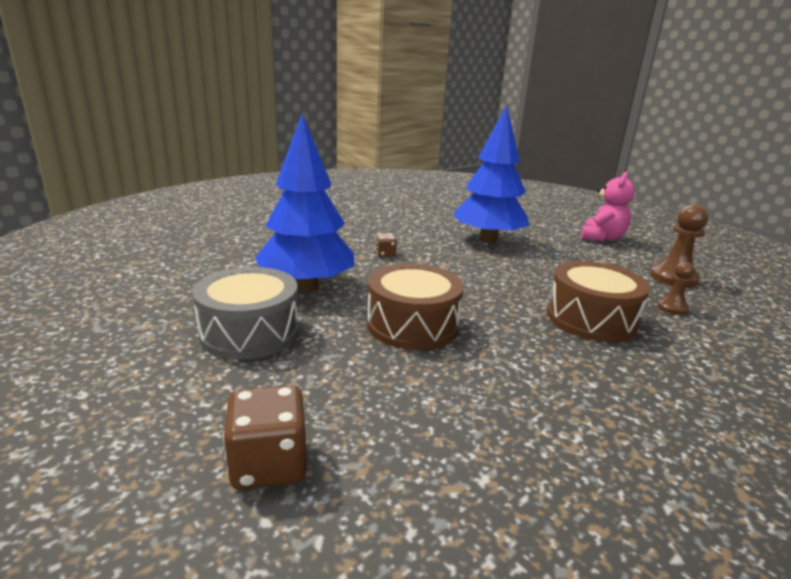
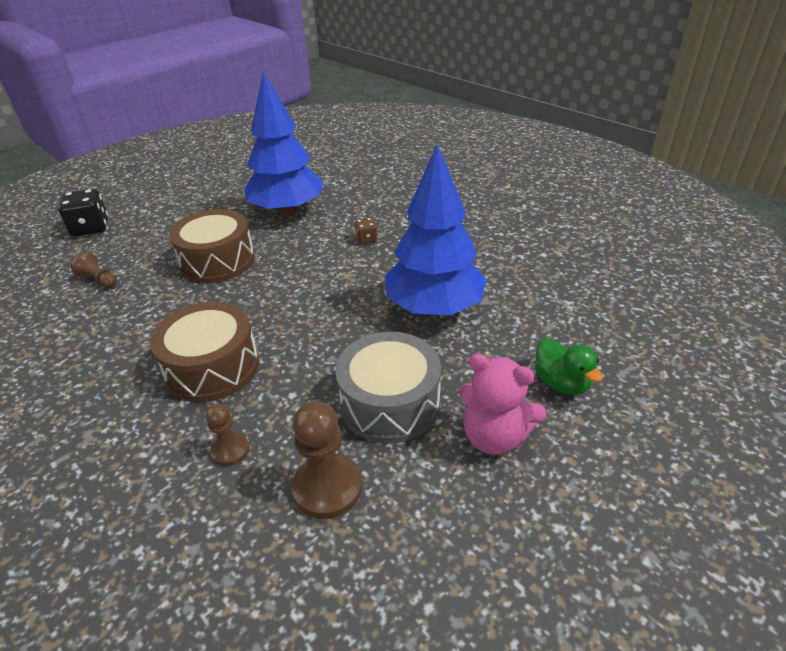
camera: 90 degrees right, 15 degrees up
grey drum [192,267,299,360] -> grey drum moved to [336,332,441,444]
brown dice [223,385,307,490] -> black dice [58,189,108,236]
none -> brown pawn [71,252,117,288]
none -> green duck [535,338,603,395]

